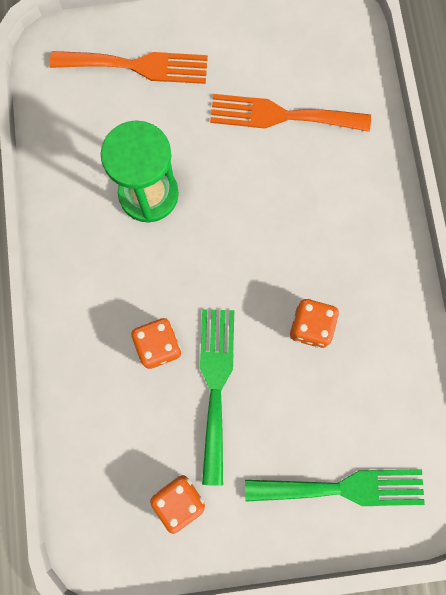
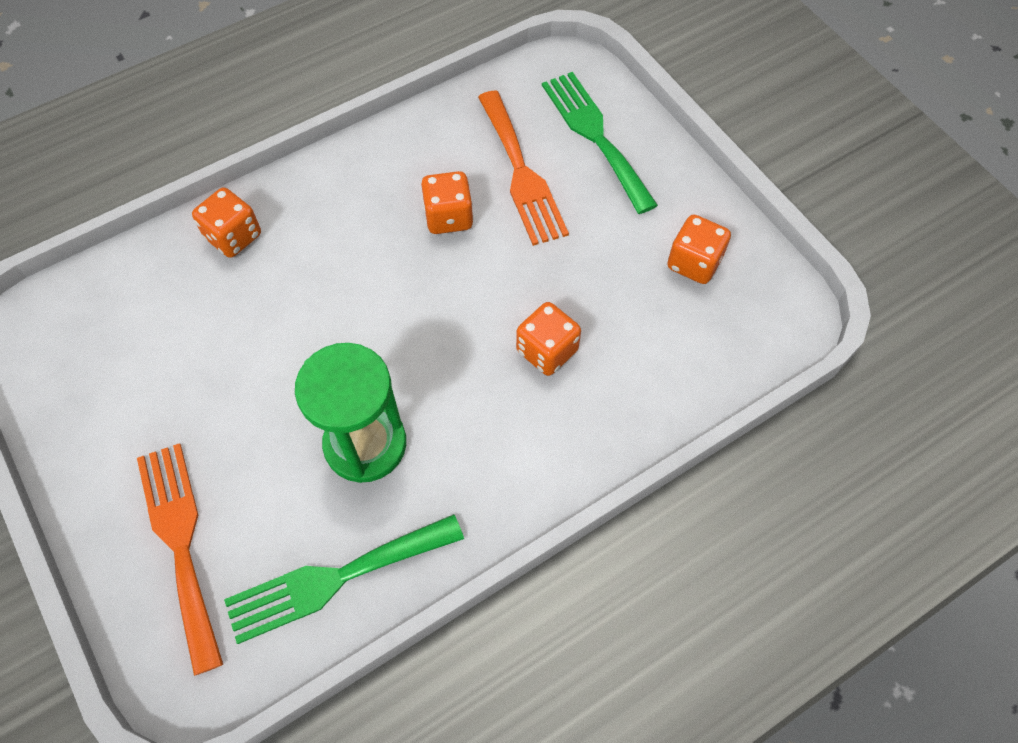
camera: 115 degrees left, 15 degrees down
green fork [200,309,234,486] -> green fork moved to [224,514,464,644]
orange fork [210,94,371,132] -> orange fork moved to [478,90,569,246]
none -> orange dice [192,187,261,258]

